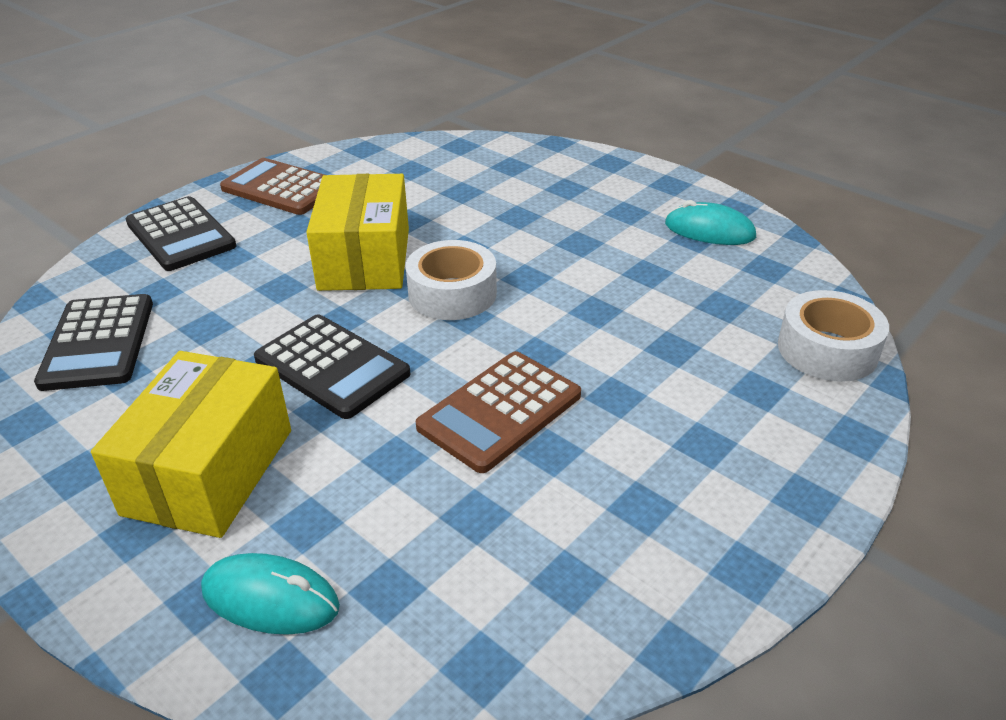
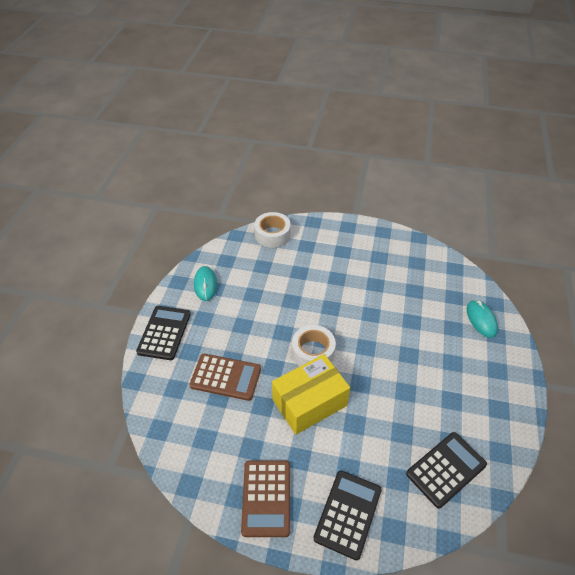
camera: 120 degrees left, 10 degrees up
yellow box [91,351,291,538] -> none
black calculator [254,315,410,419] -> black calculator moved to [136,306,191,360]
brown calculator [416,351,581,473] -> brown calculator moved to [189,354,261,401]

